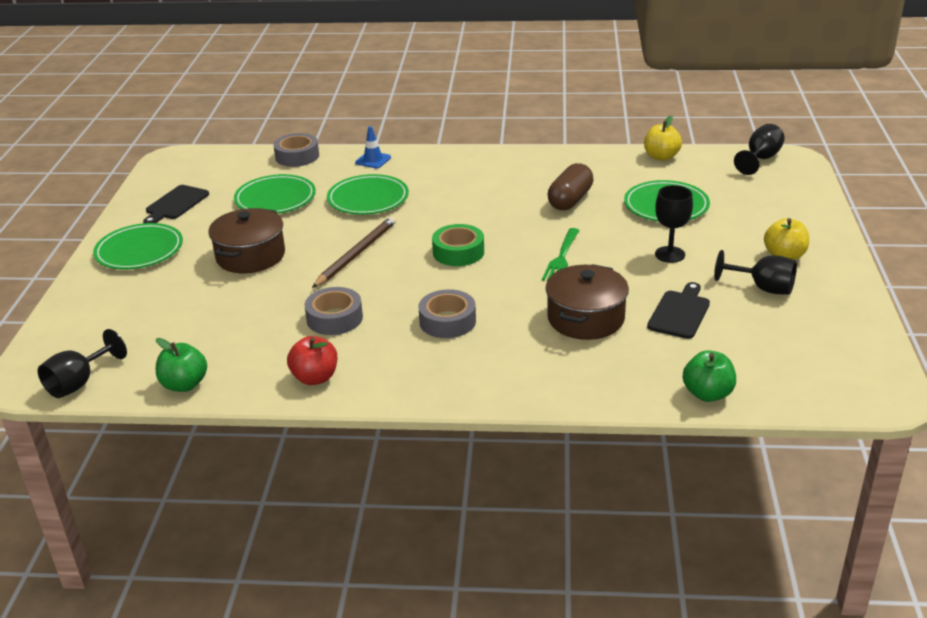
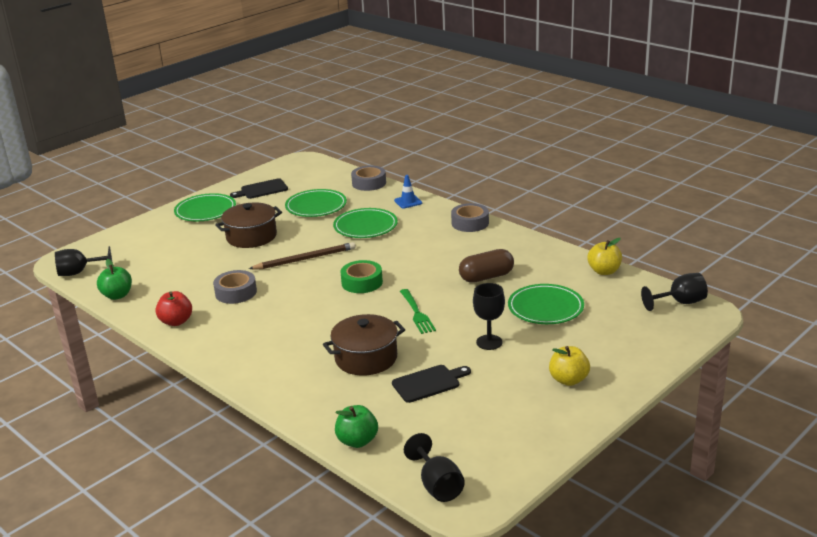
camera: 40 degrees right, 5 degrees down
grey tape [418,289,476,338] -> grey tape moved to [451,203,489,232]
green fork [542,228,580,281] -> green fork turned 75 degrees counterclockwise [400,289,436,334]
black goblet [714,250,797,295] -> black goblet moved to [404,433,465,502]

